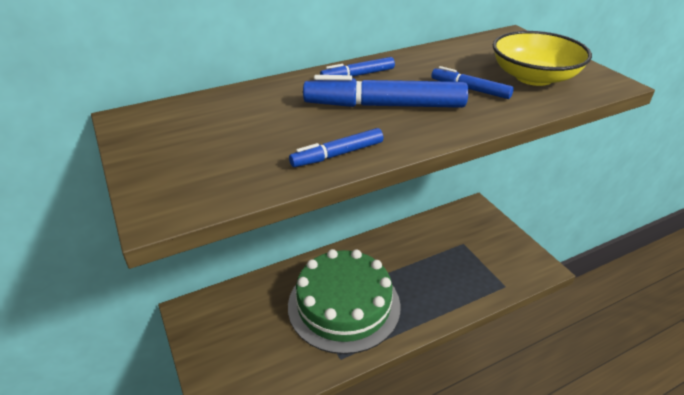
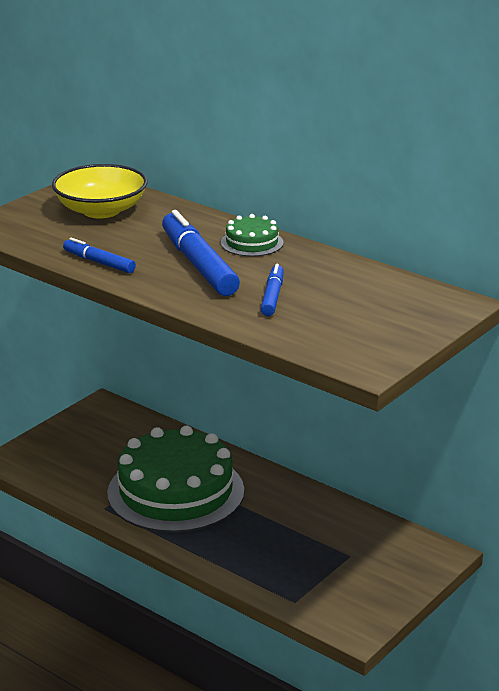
camera: 65 degrees right, 10 degrees down
blue marker [320,57,395,77] -> green cake [221,214,283,257]
yellow bowl [493,31,592,86] -> yellow bowl moved to [52,164,148,218]

